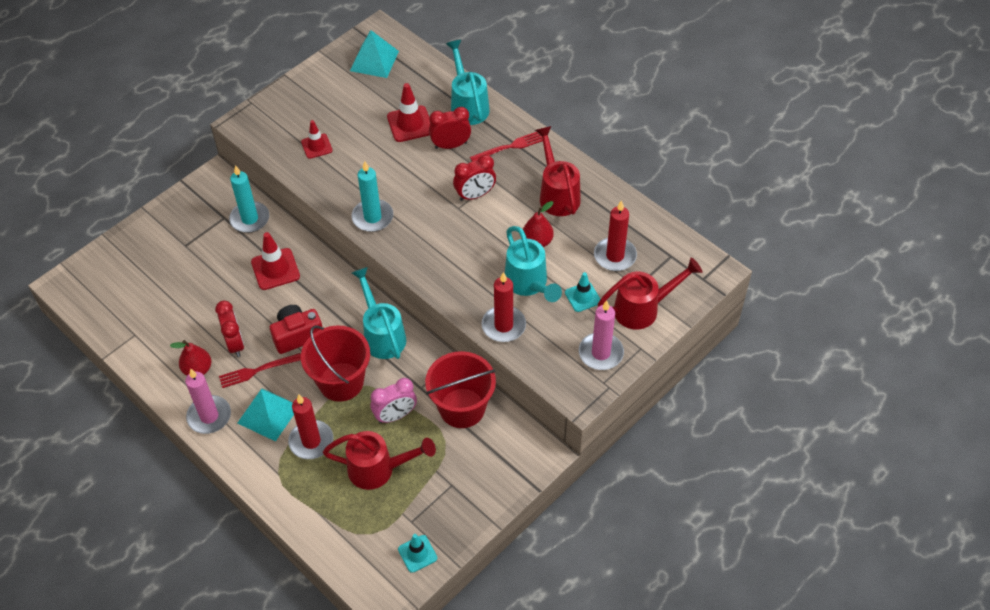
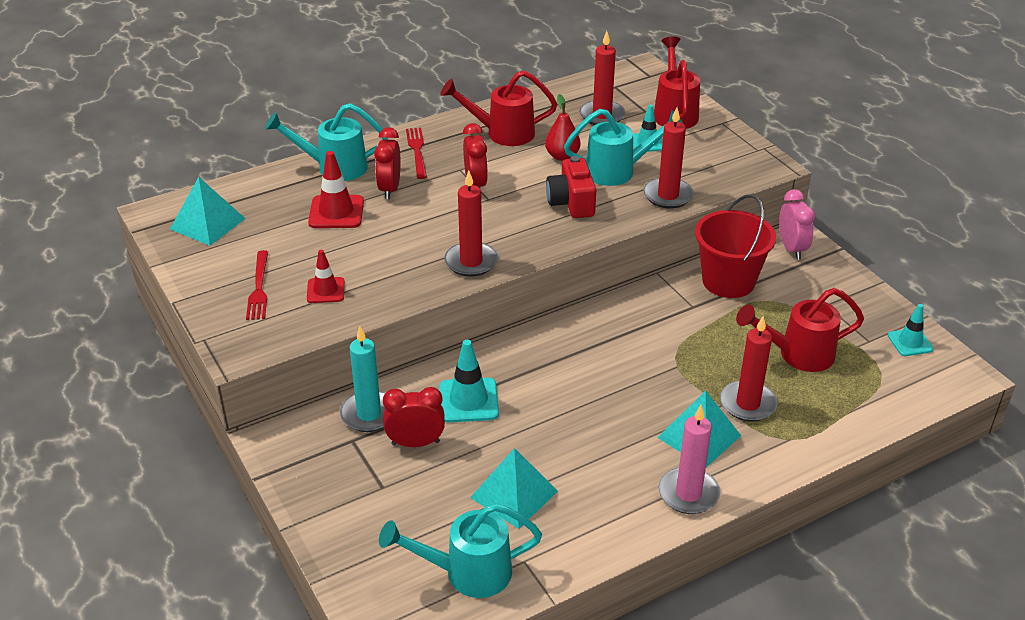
camera: 75 degrees left, 15 degrees down
red pear [170,340,211,376] -> none
red clock [215,301,244,357] -> red clock moved to [383,387,445,447]
red fork [219,353,301,388] -> red fork moved to [246,250,268,320]
red traffic cone [251,232,300,290] -> turquoise traffic cone [439,340,499,423]
red camera [270,305,322,354] -> red camera moved to [546,156,596,218]
red bucket [301,325,370,402] -> none
red watering can [323,431,436,490] -> red watering can turned 120 degrees counterclockwise [736,288,864,372]
turquoise candle [351,161,393,232] -> red candle [444,171,498,277]
turquoise watering can [352,267,406,359] -> turquoise watering can moved to [379,503,542,598]
pink clock [371,378,417,423] -> pink clock moved to [779,189,815,260]
pink candle [579,300,624,370] -> none
none -> turquoise pyramid [470,448,558,529]

